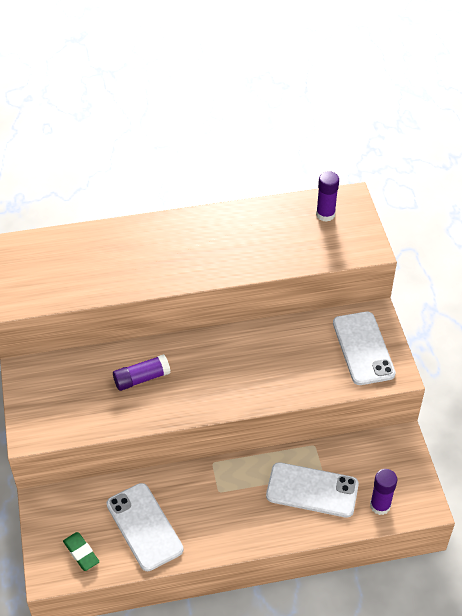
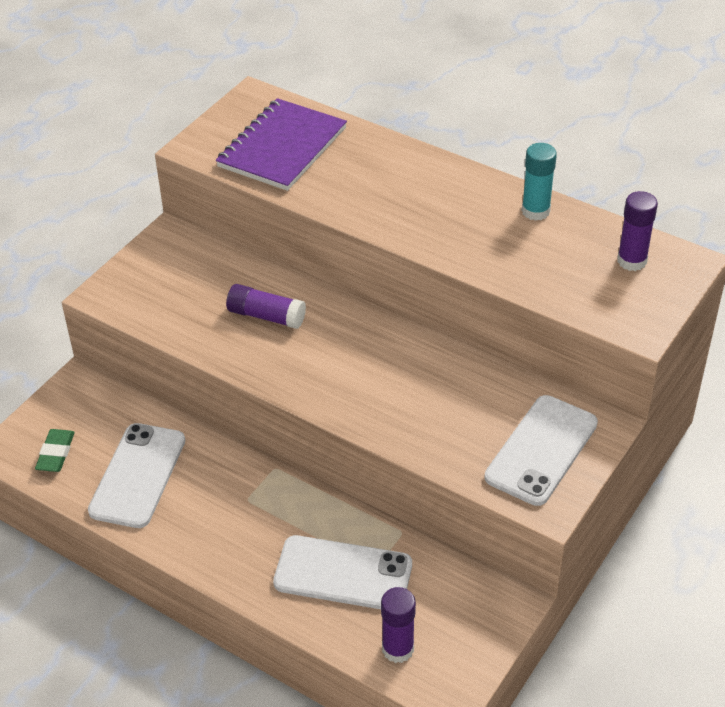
camera: 45 degrees right, 5 degrees down
white phone [266,462,359,518] -> white phone turned 45 degrees counterclockwise [273,535,412,609]
none -> purple notebook [216,98,347,191]
none -> turquoise glue stick [522,143,557,221]

